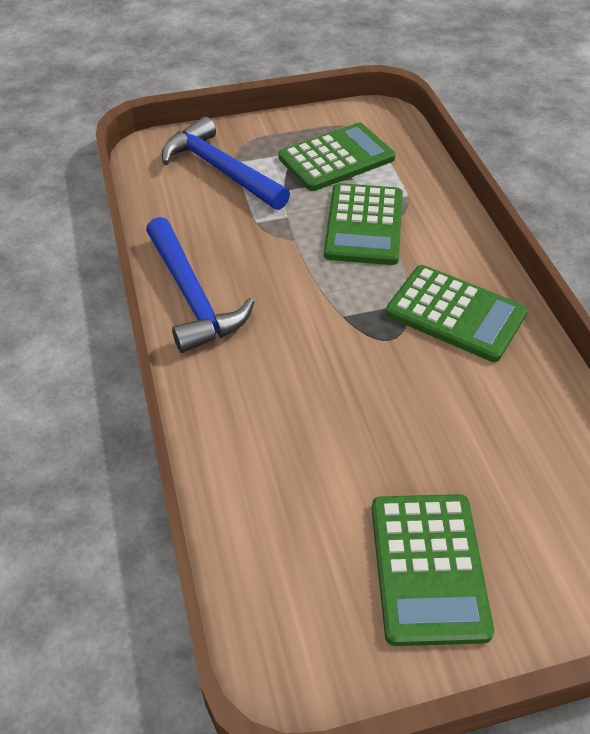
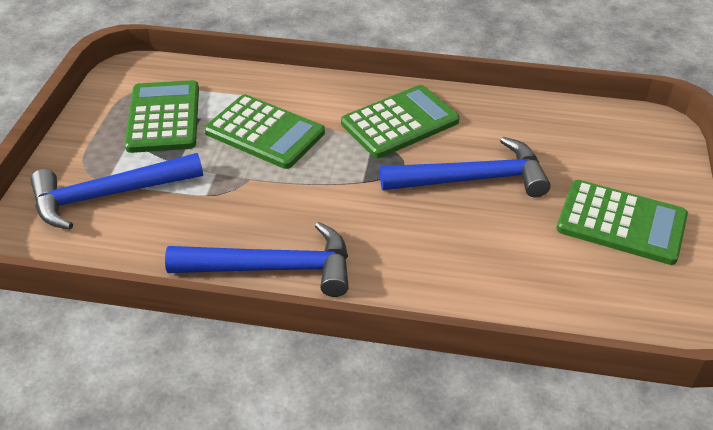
camera: 65 degrees left, 5 degrees down
none -> blue hammer [380,137,551,197]

